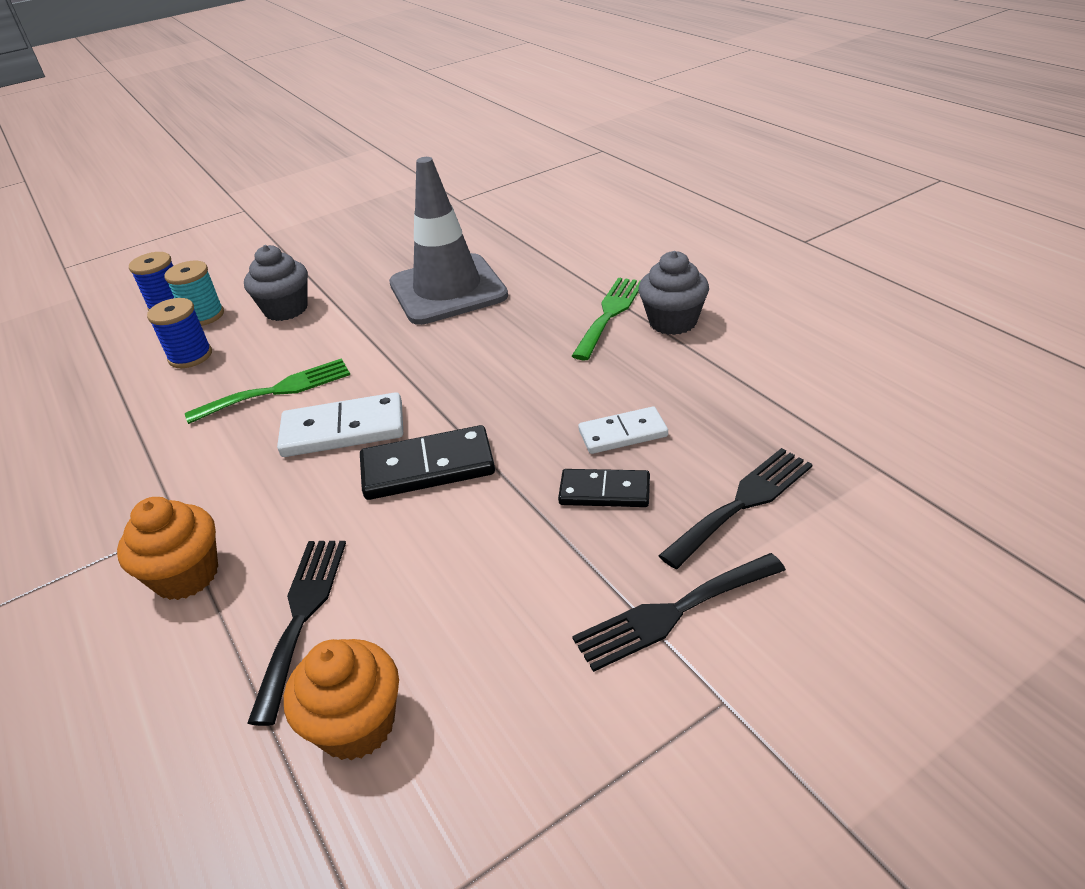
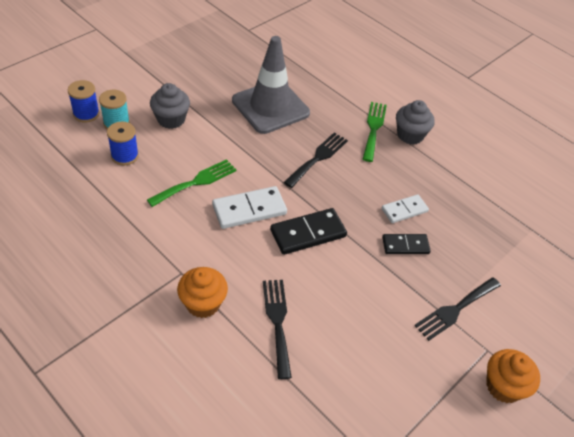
camera: 20 degrees left, 10 degrees up
orange cupcake [284,639,399,761] -> orange cupcake moved to [486,349,540,403]
black fork [658,448,813,569] -> black fork moved to [284,133,348,188]

